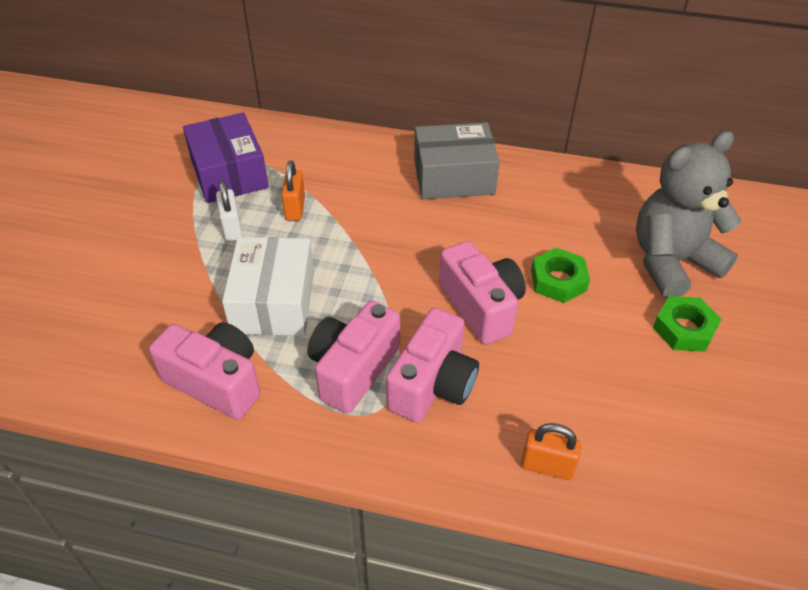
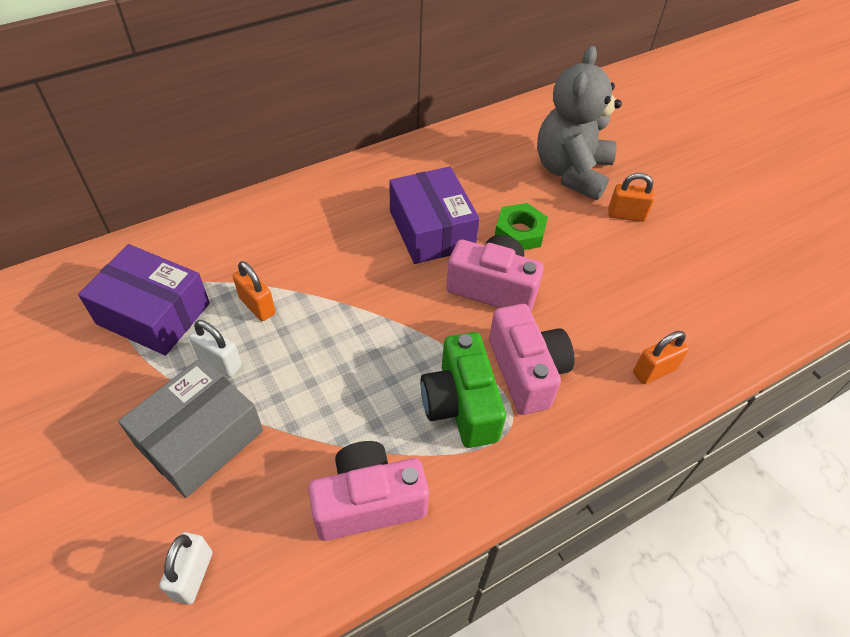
camera: 45 degrees left, 5 degrees up
white box [222,237,314,336] -> none
pink camera [307,301,400,414] -> green camera [421,332,506,448]
grey box [414,123,500,199] -> grey box moved to [118,358,263,498]
green nut [653,296,722,352] -> orange padlock [608,173,655,222]
none -> white padlock [159,532,212,604]
none -> purple box [389,167,480,264]

